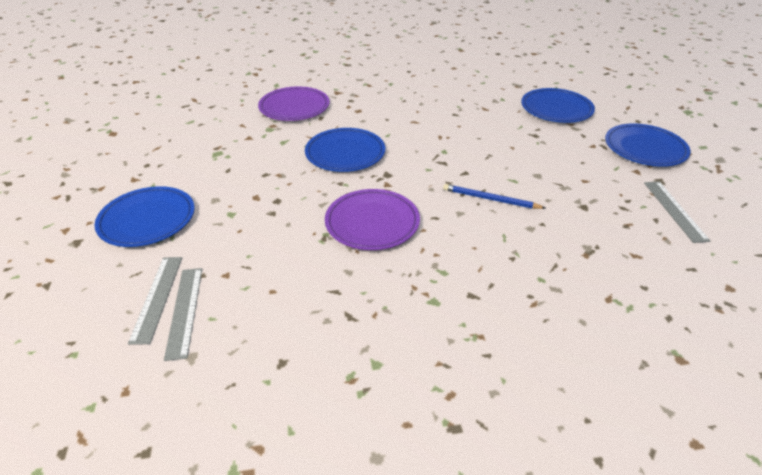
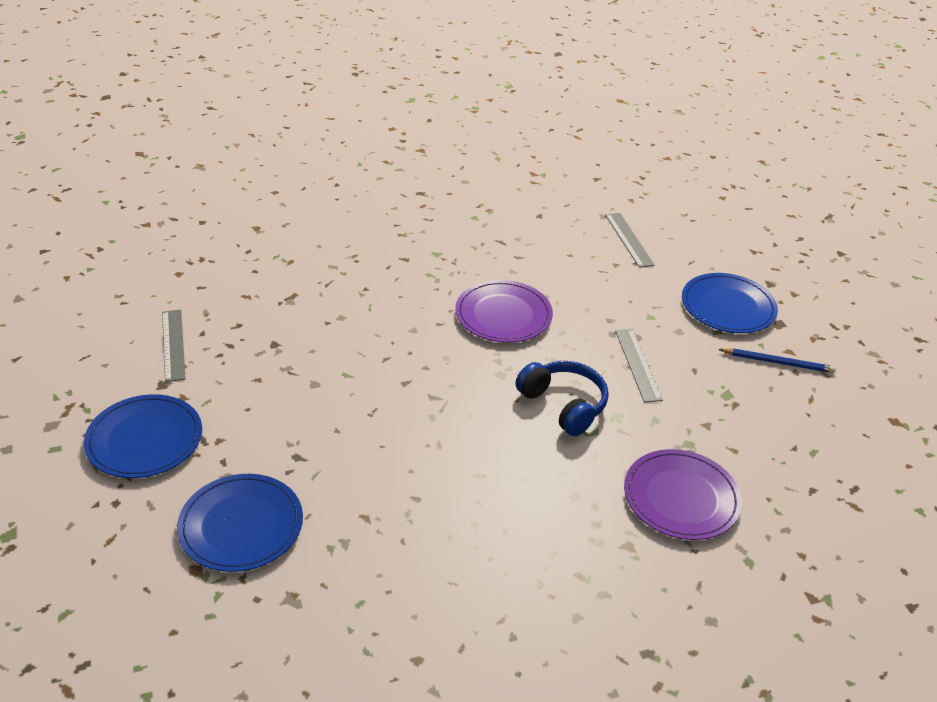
camera: 170 degrees right, 0 degrees up
grey ruler [128,257,182,345] -> grey ruler moved to [615,329,663,402]
blue plate [305,128,385,172] -> blue headphones [515,361,609,436]
blue pencil [443,184,545,209] -> blue pencil moved to [718,348,836,373]

